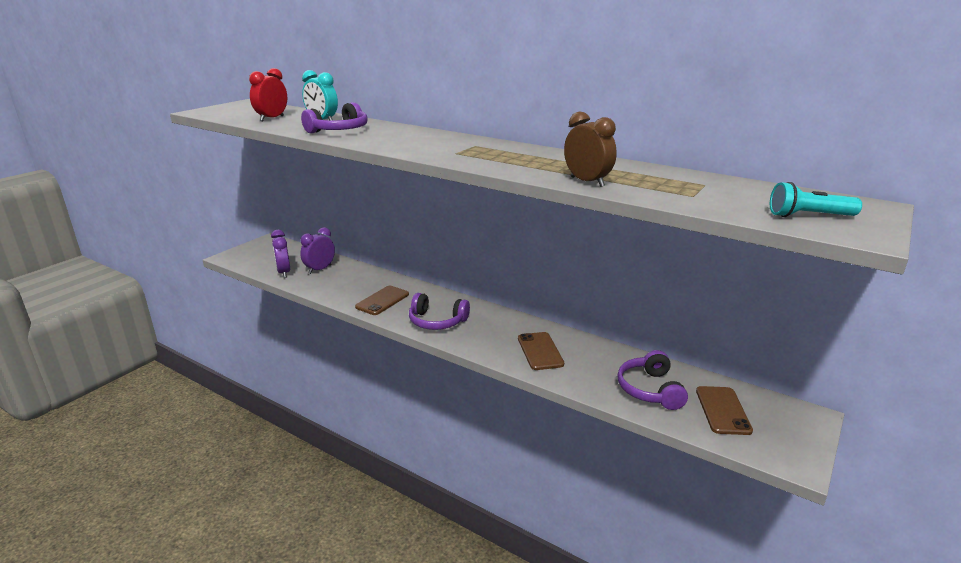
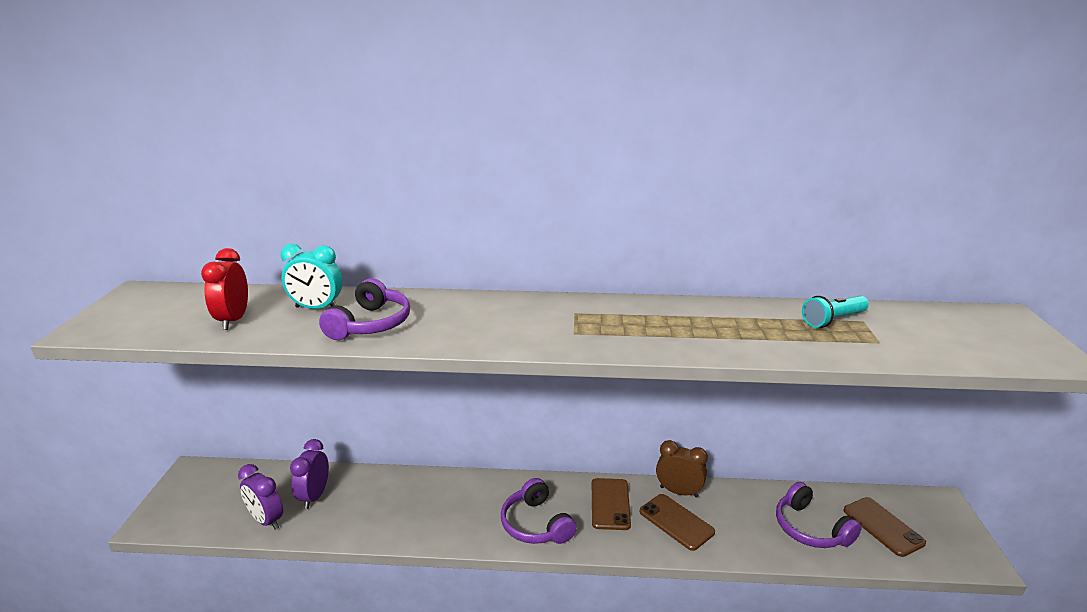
camera: 30 degrees left, 0 degrees up
brown phone [355,286,409,315] -> brown phone moved to [592,478,631,530]
purple headphones [409,293,470,330] -> purple headphones turned 75 degrees clockwise [501,478,577,544]
brown clock [564,112,617,187] -> brown clock moved to [656,440,708,497]
turquoise flashlight [770,182,862,217] -> turquoise flashlight moved to [802,296,869,328]

